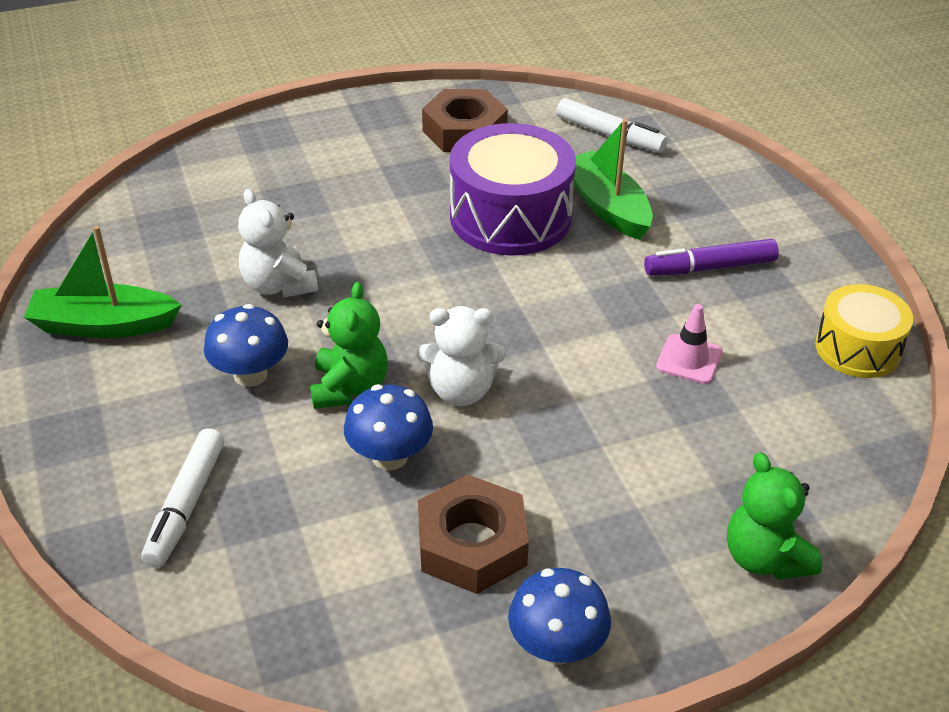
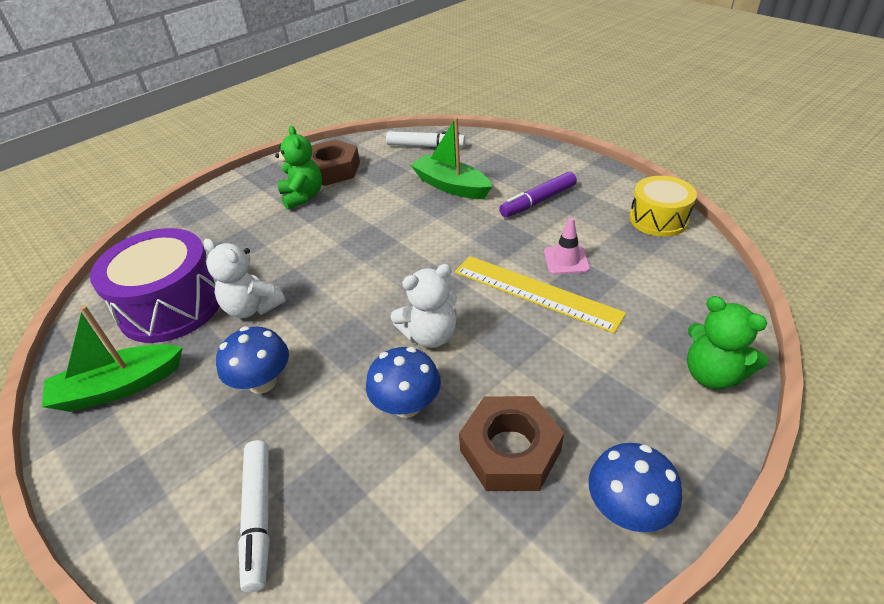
camera: 20 degrees left, 0 degrees up
green teddy bear [310,282,388,409] -> green teddy bear moved to [275,126,322,210]
purple drum [450,123,576,256] -> purple drum moved to [90,228,219,343]
none -> yellow ruler [455,256,626,333]

